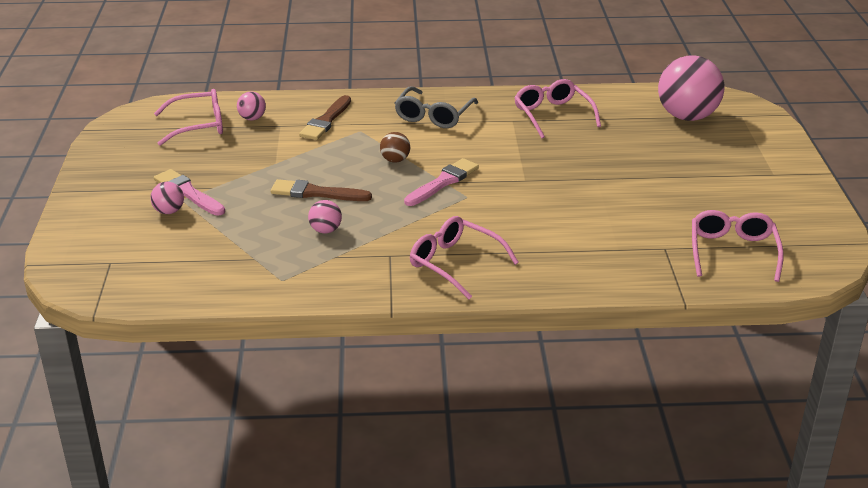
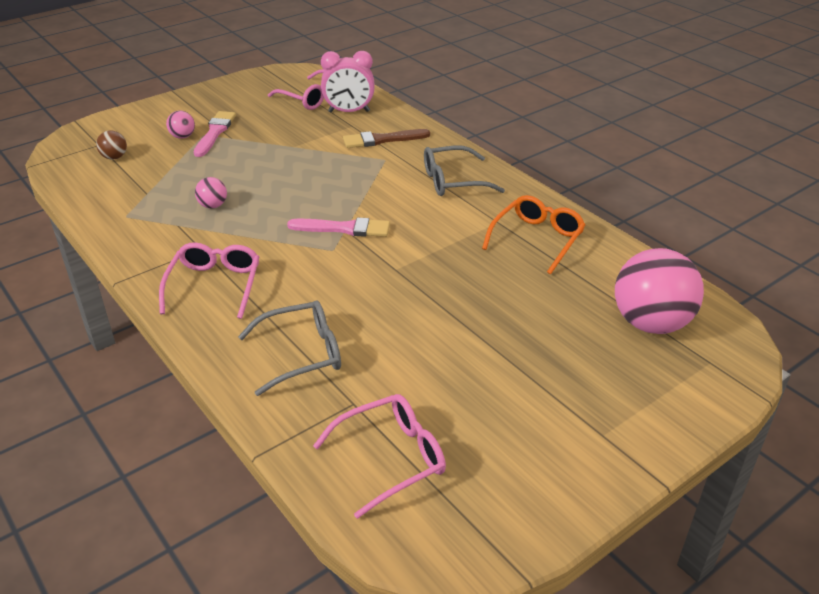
camera: 55 degrees right, 5 degrees up
pink ball [237,92,266,120] -> pink clock [321,51,374,112]
brown brush [271,179,372,201] -> none
brown ball [380,132,410,163] -> brown ball moved to [96,130,127,160]
pink glasses [514,79,601,138] -> orange glasses [482,195,585,274]
none -> grey glasses [238,300,341,396]

